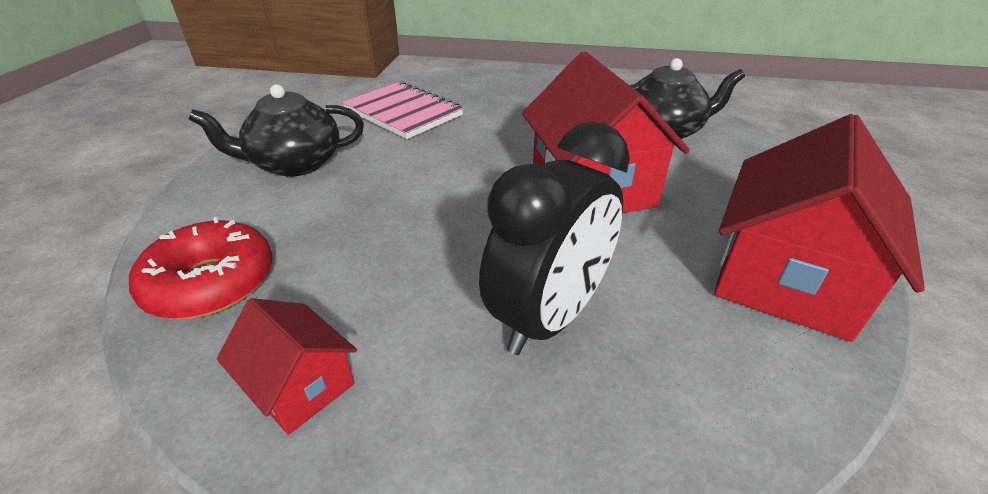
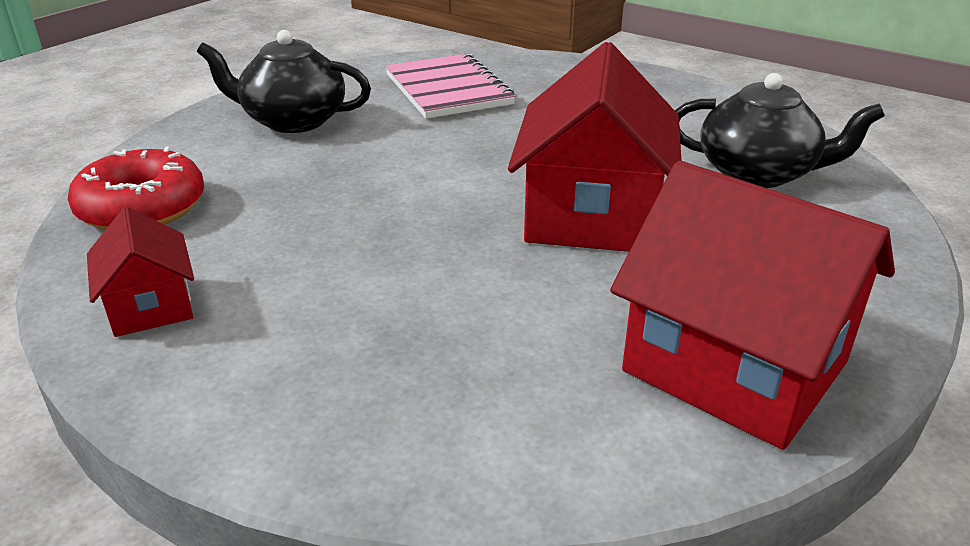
camera: 25 degrees right, 5 degrees down
black clock [479,122,630,355] -> none
red house [714,114,925,342] -> red house turned 75 degrees clockwise [610,161,895,450]

